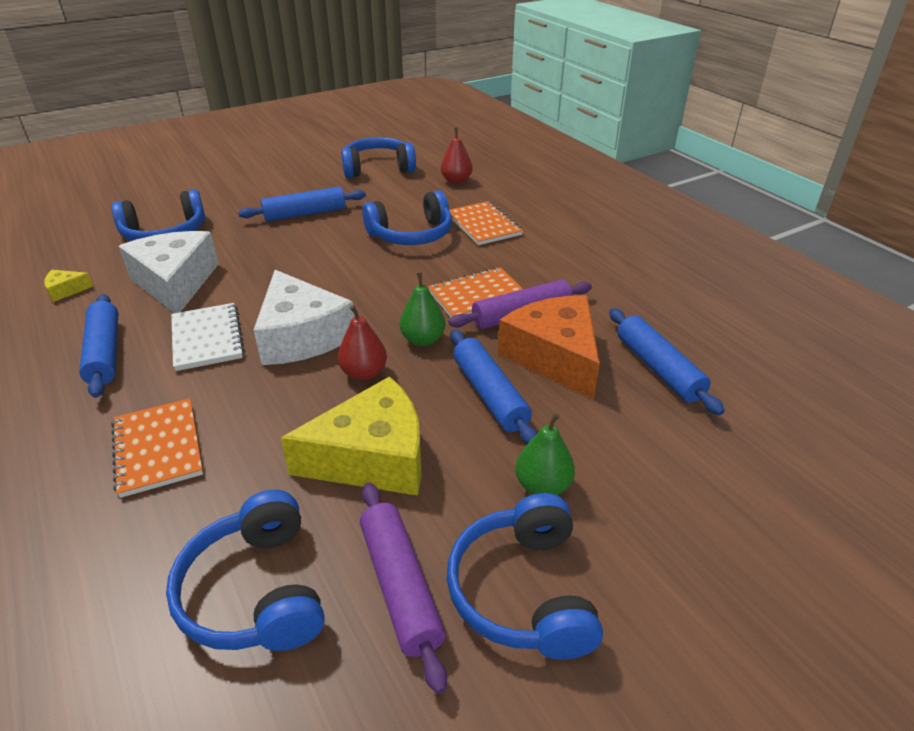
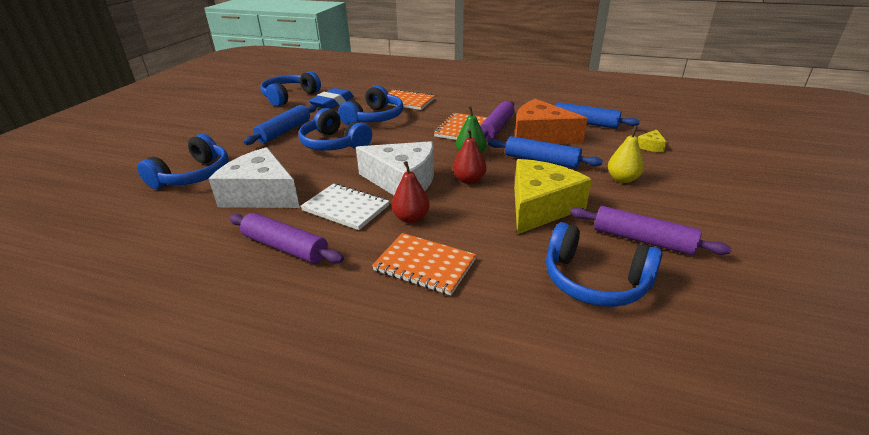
camera: 40 degrees left, 5 degrees down
yellow cheese [44,270,93,302] -> yellow cheese moved to [638,130,667,152]
blue rolling pin [79,294,118,398] -> purple rolling pin [229,213,344,263]
red pear [441,127,473,184] -> red pear moved to [392,161,430,224]
blue headphones [447,493,603,660] -> blue headphones moved to [299,108,372,151]
green pear [515,413,575,495] -> yellow pear [608,126,644,183]
none -> blue eraser [309,88,354,109]

